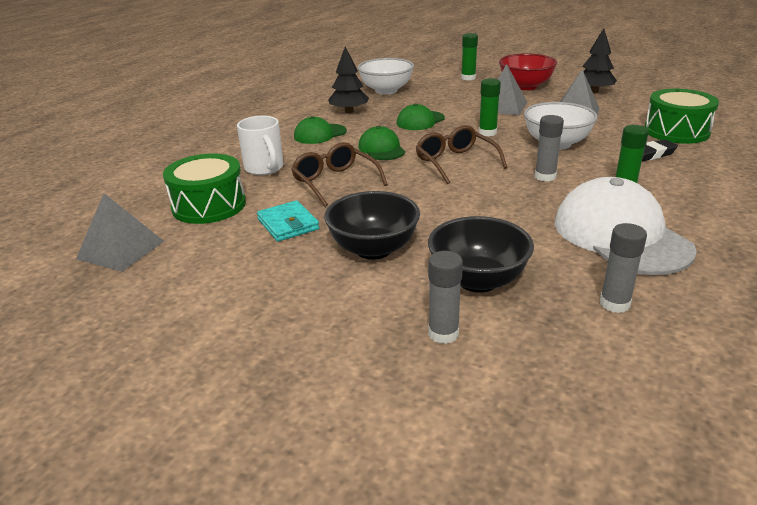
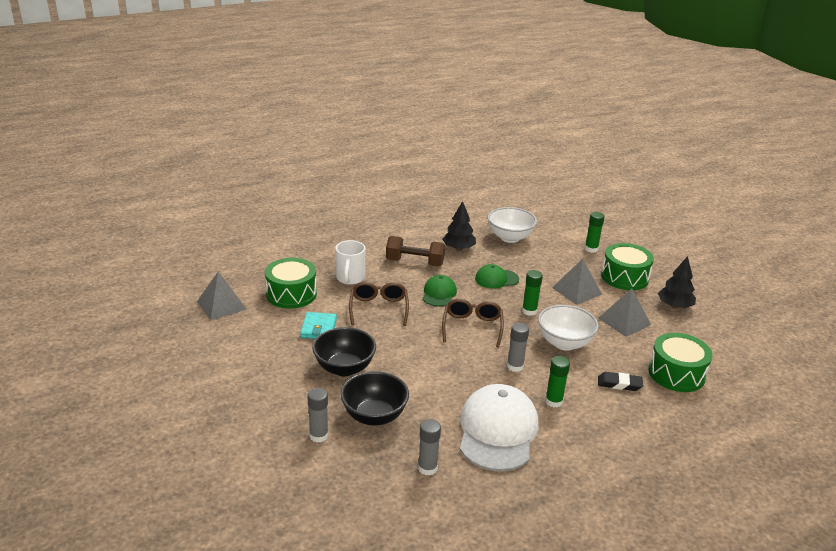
camera: 30 degrees right, 0 degrees up
green cap [294,116,347,144] -> brown dumbbell [386,236,445,267]
red bowl [499,53,557,90] -> green drum [601,243,654,290]

